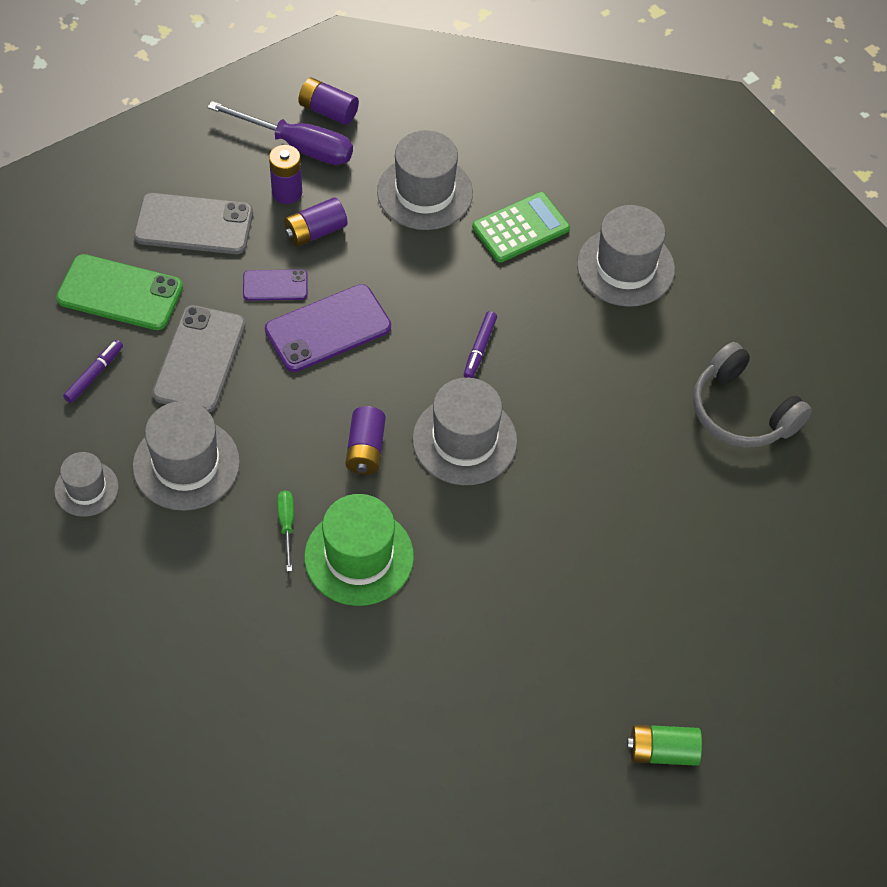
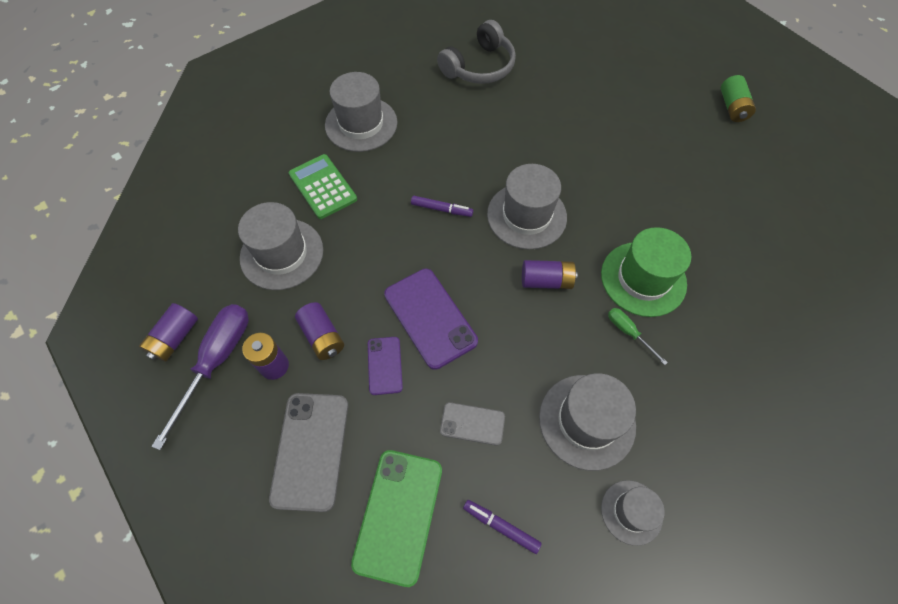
camera: 90 degrees left, 5 degrees up
grey phone [152,305,246,412] -> grey phone [440,402,505,446], size x0.56
green screwdriver [277,490,294,571] -> green screwdriver turned 60 degrees clockwise [608,308,668,365]

